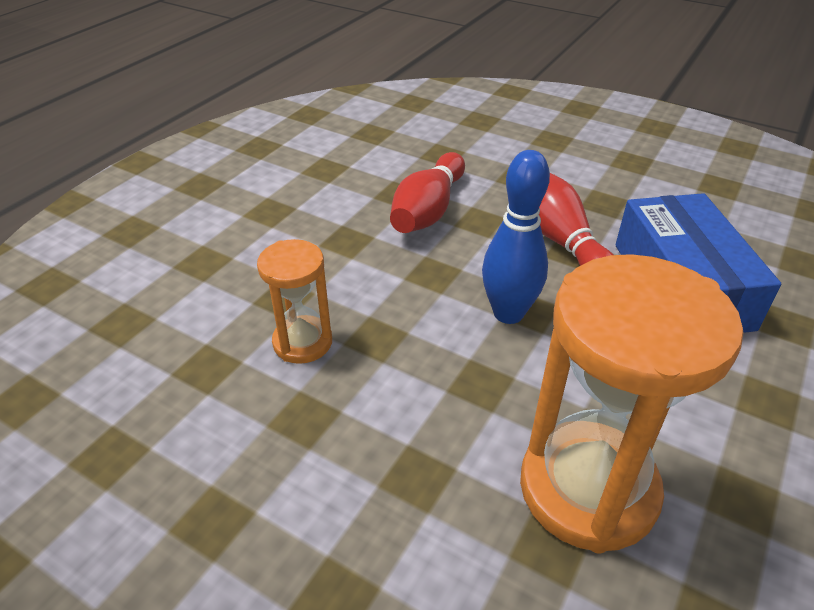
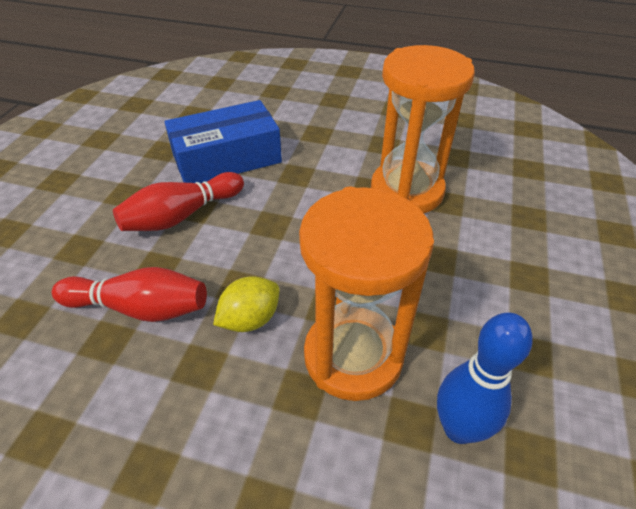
camera: 105 degrees left, 5 degrees up
orange hourglass [257,239,332,364] -> orange hourglass [299,187,434,401], size x1.88
blue bowling pin [482,150,550,324] -> blue bowling pin moved to [437,313,533,444]
none -> yellow lemon [213,276,280,332]

